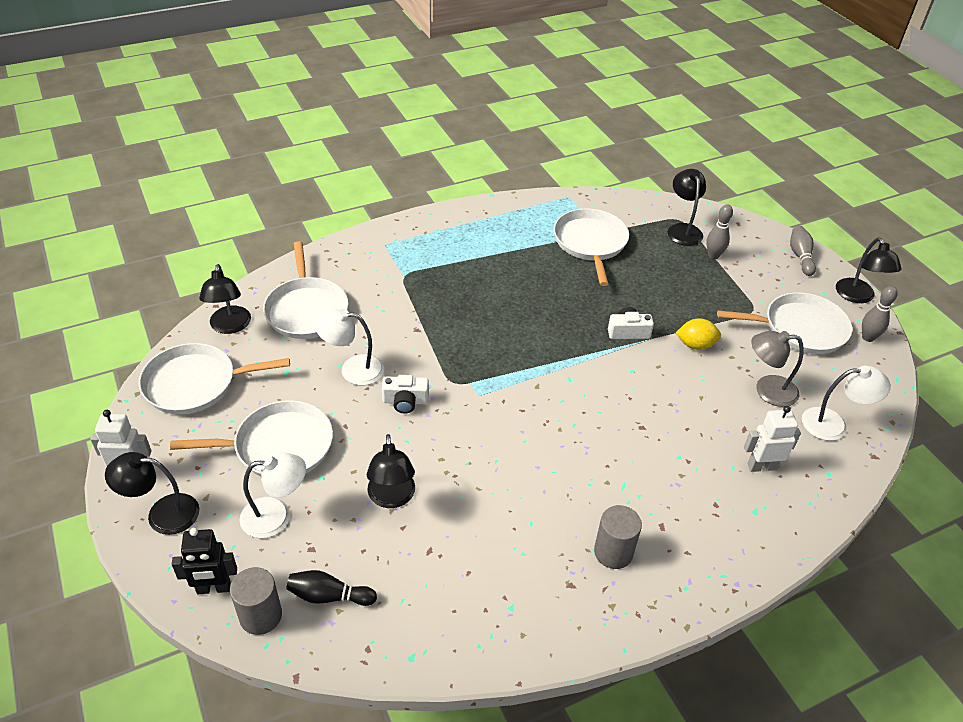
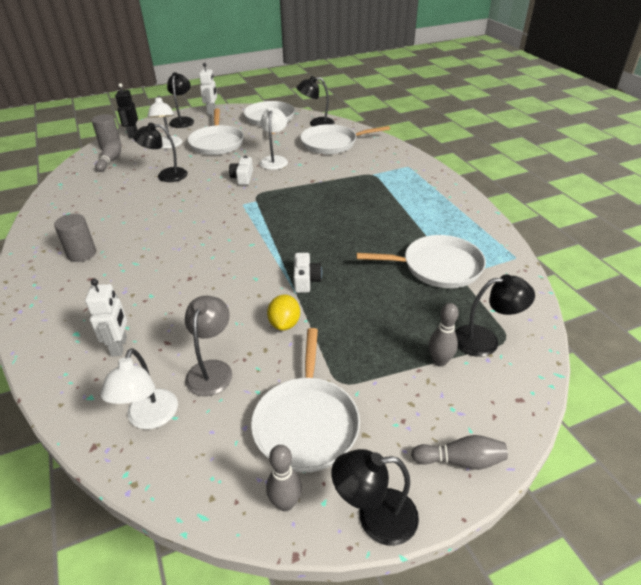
camera: 95 degrees right, 5 degrees down
black bowling pin [286,570,377,606] -> grey bowling pin [95,139,121,172]

